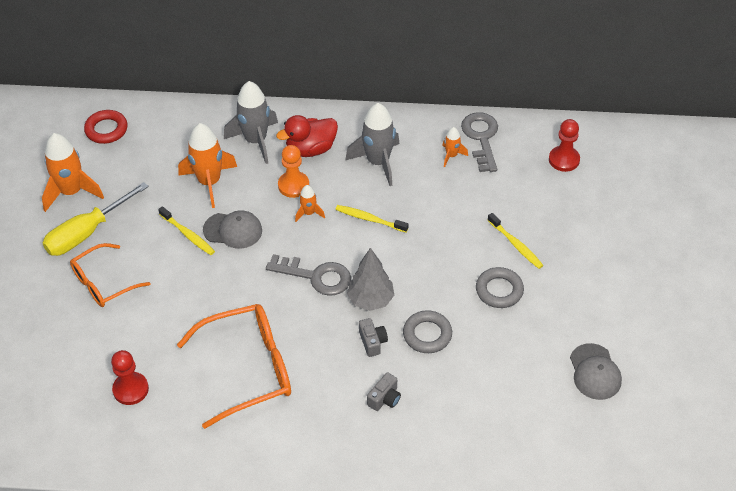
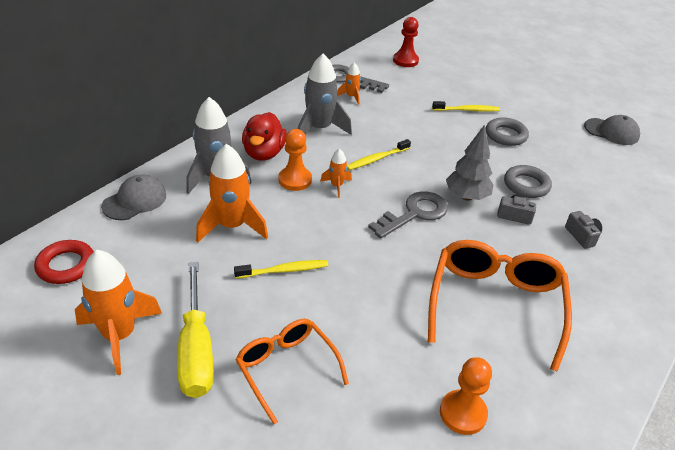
camera: 60 degrees left, 10 degrees down
orange glasses [70,243,151,307] -> orange glasses turned 150 degrees clockwise [235,319,349,424]
red pawn [111,350,149,405] -> orange pawn [440,357,492,435]
grey cap [203,210,262,249] -> grey cap moved to [101,174,166,220]

